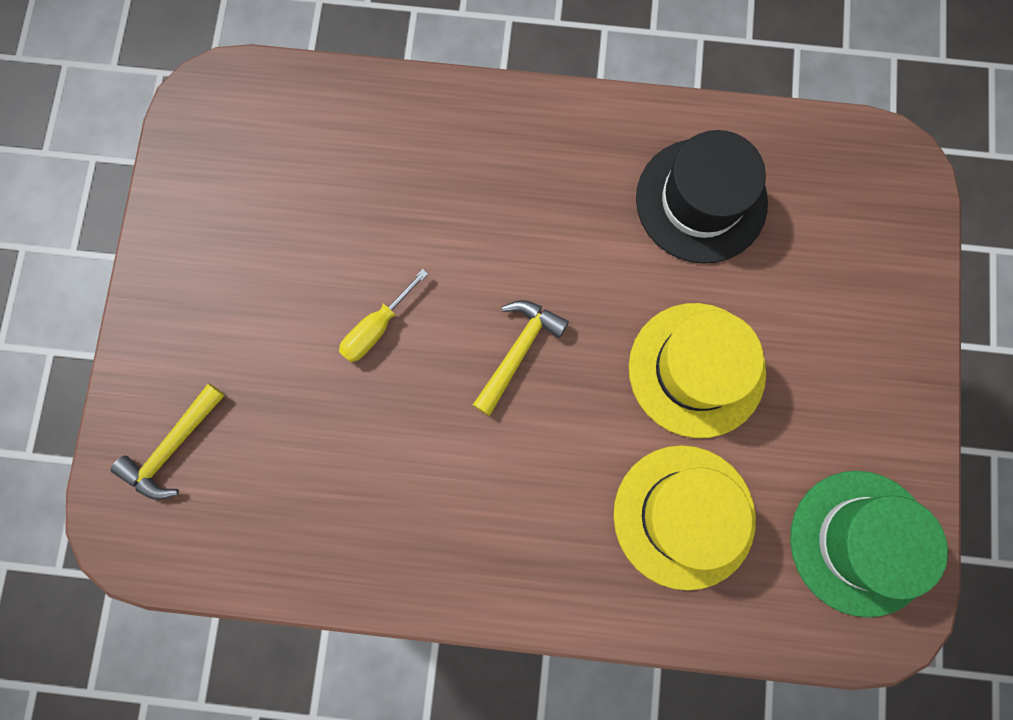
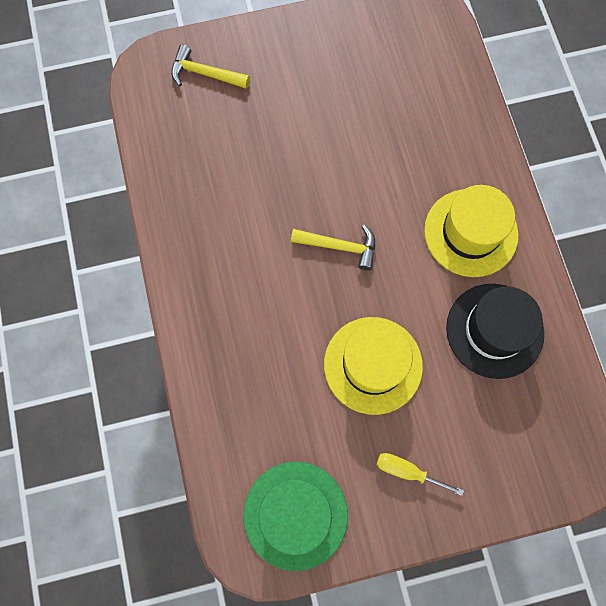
camera: 70 degrees right, 5 degrees down
yellow screwdriver [339,269,428,362] -> yellow screwdriver moved to [376,453,464,496]
yellow hat [614,445,756,590] -> yellow hat moved to [424,185,519,277]

